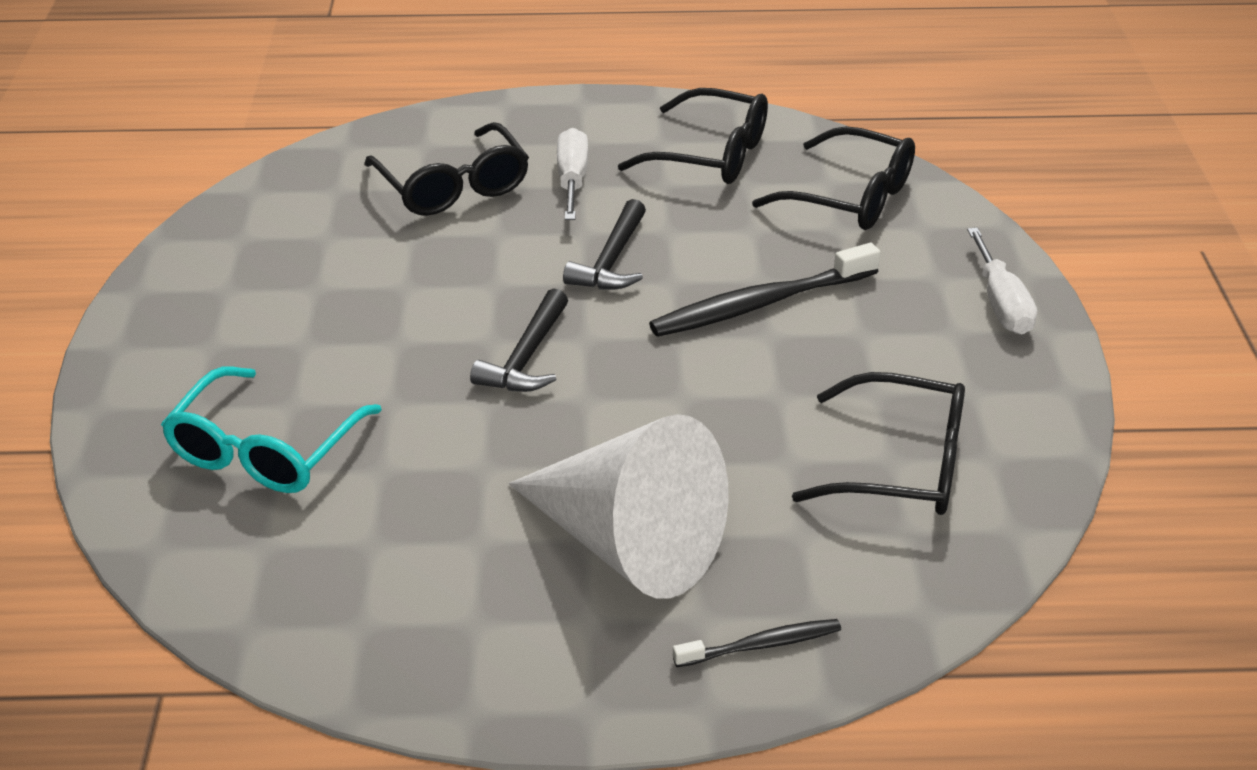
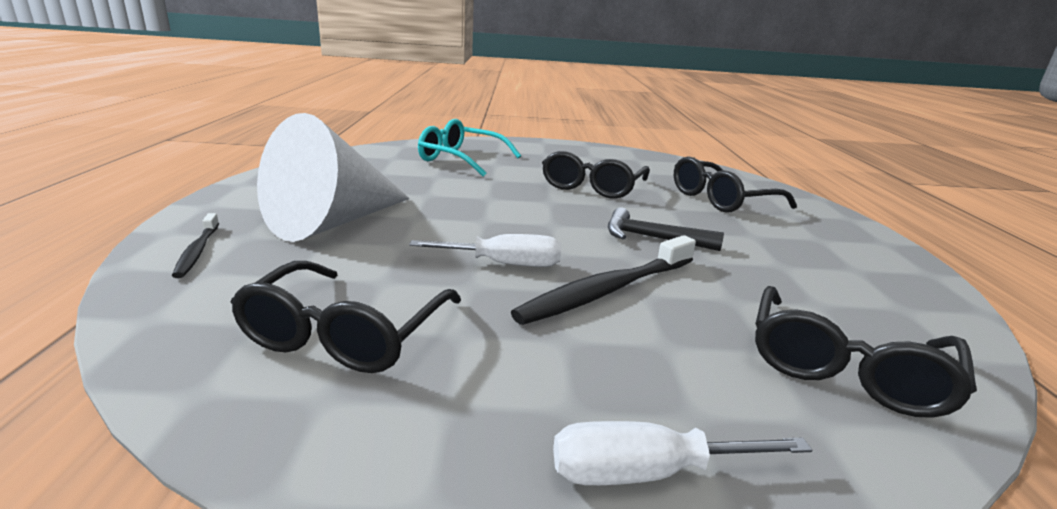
camera: 90 degrees right, 15 degrees down
black hammer [470,288,568,392] -> none
white screwdriver [557,128,588,220] -> white screwdriver moved to [409,234,561,267]
black glasses [618,88,768,184] -> black glasses moved to [542,151,650,199]
black toothbrush [649,243,881,337] -> black toothbrush turned 105 degrees counterclockwise [511,235,696,325]

